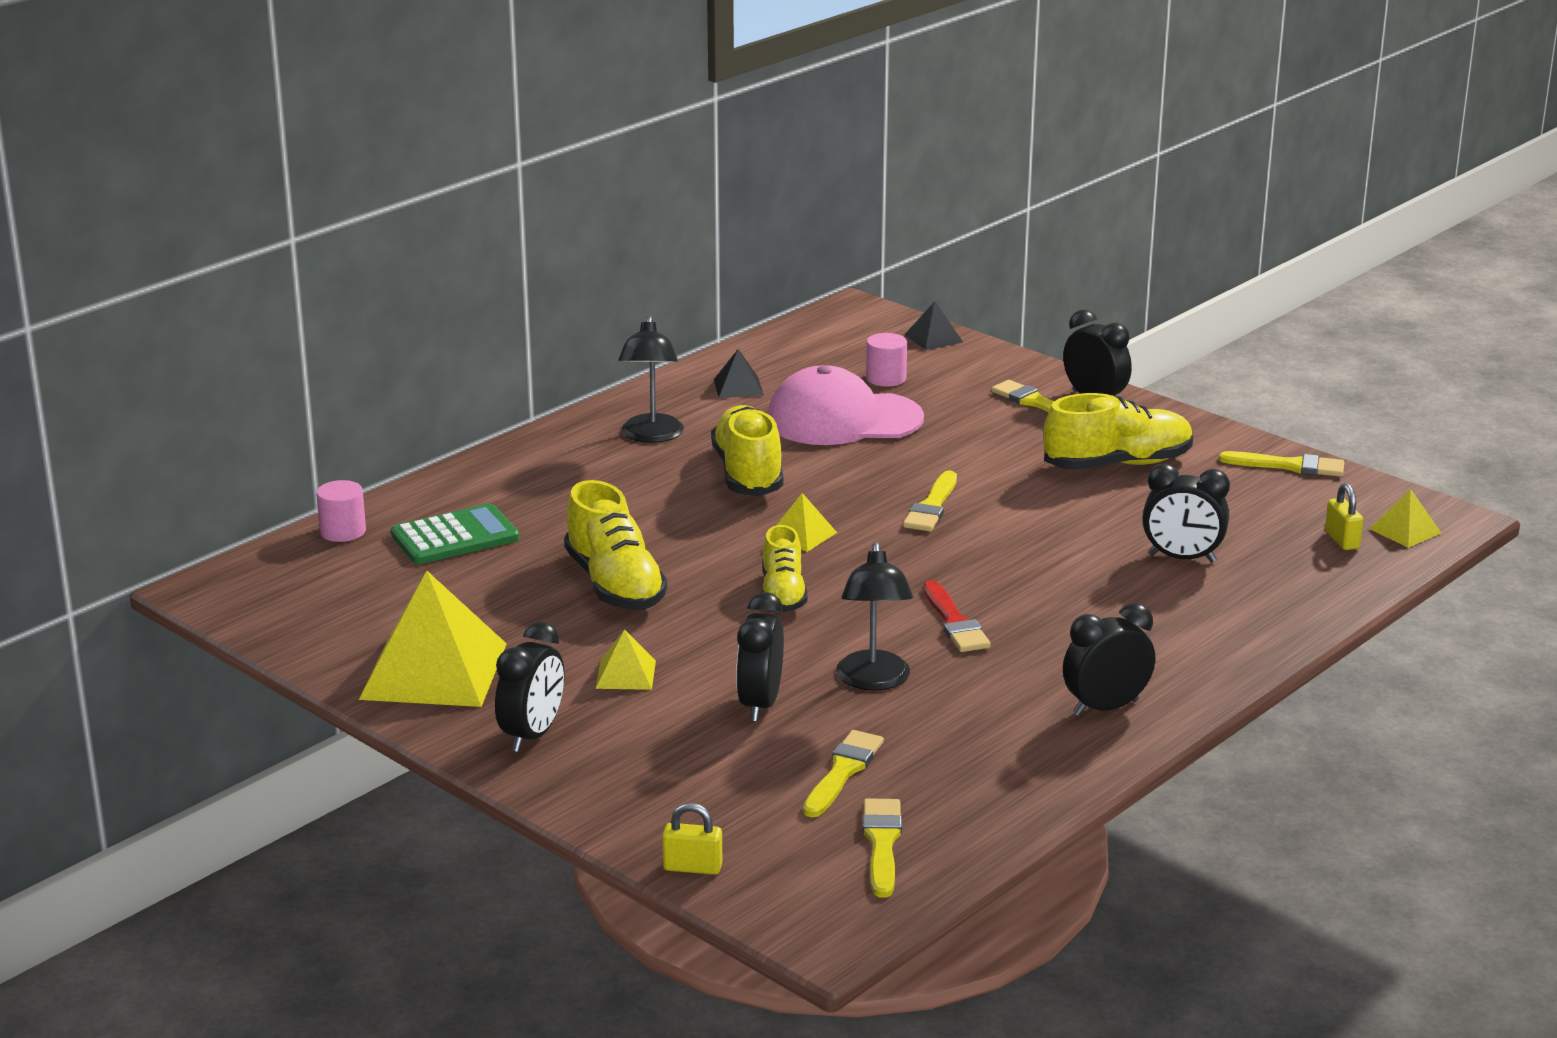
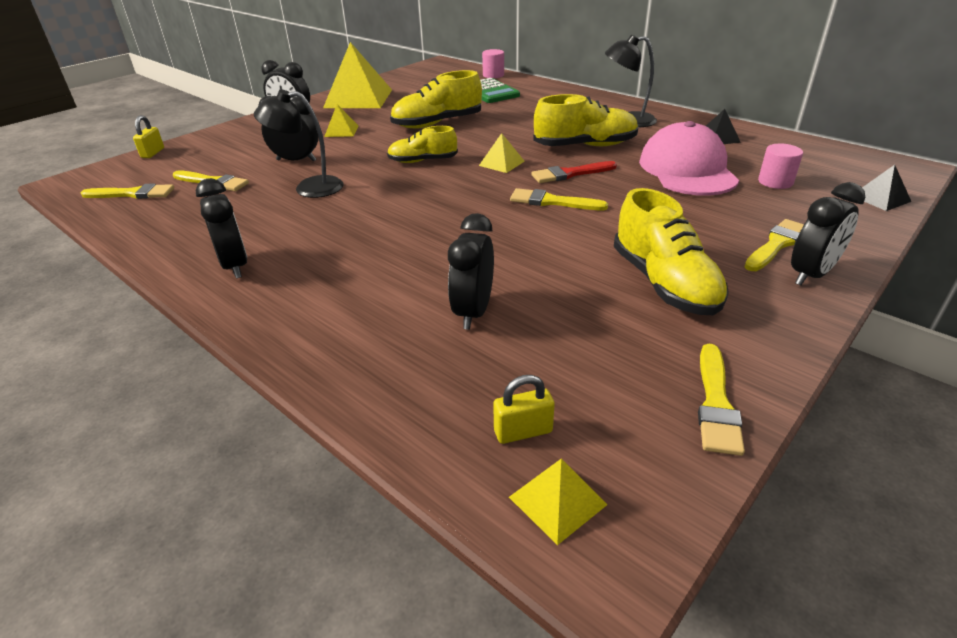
camera: 90 degrees right, 10 degrees up
red brush [923,580,991,652] -> red brush moved to [531,161,617,183]

